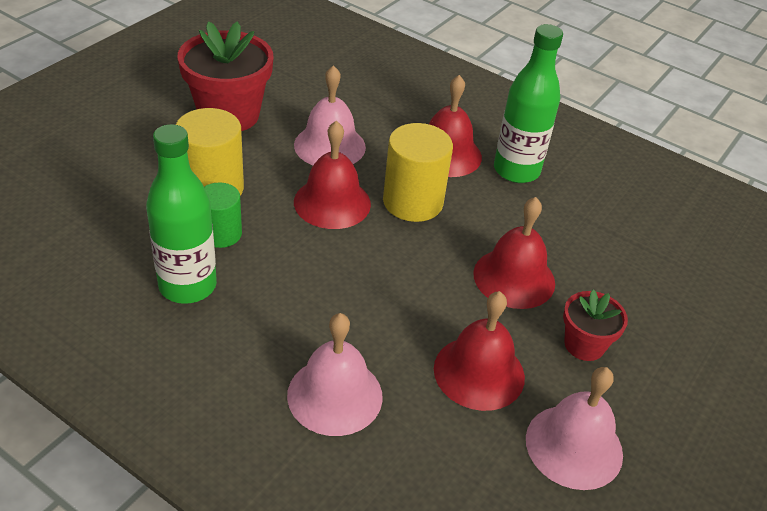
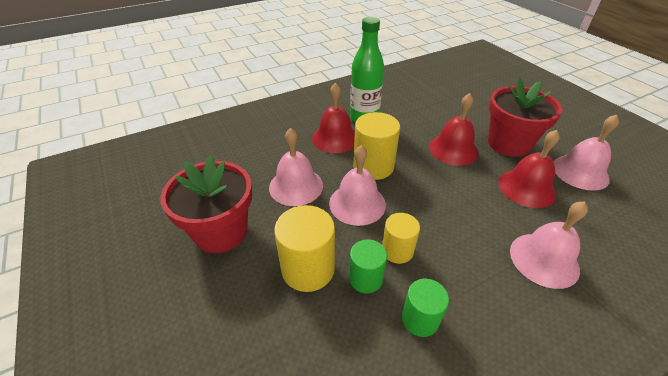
camera: 60 degrees left, 0 degrees up
green bottle [146,124,217,304] -> green cylinder [402,279,449,337]
red bell [294,121,371,229] -> pink bell [329,145,386,226]
red flower pot [563,289,628,361] -> red flower pot [488,78,563,157], size x1.85
none -> yellow cylinder [382,213,420,264]

